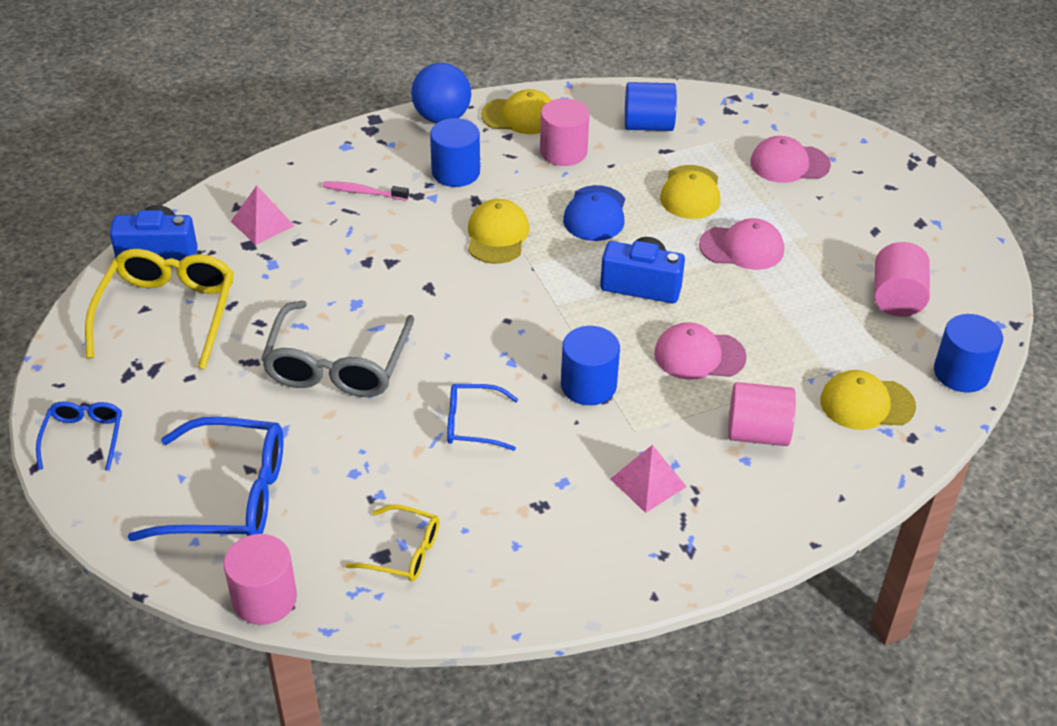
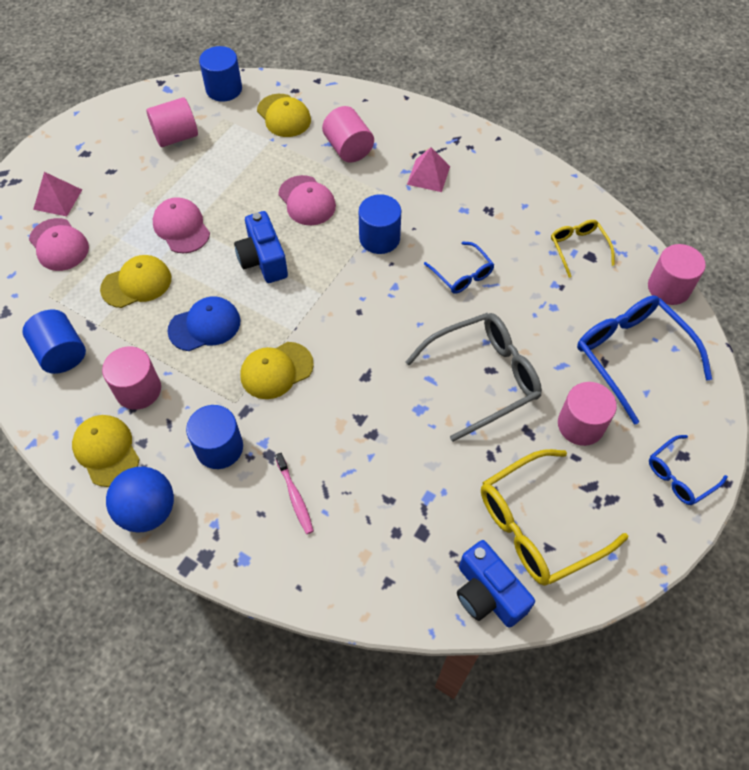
camera: 125 degrees left, 15 degrees up
pink pyramid [231,185,294,245] -> pink pyramid moved to [33,172,82,216]
none -> pink cylinder [558,382,617,446]

